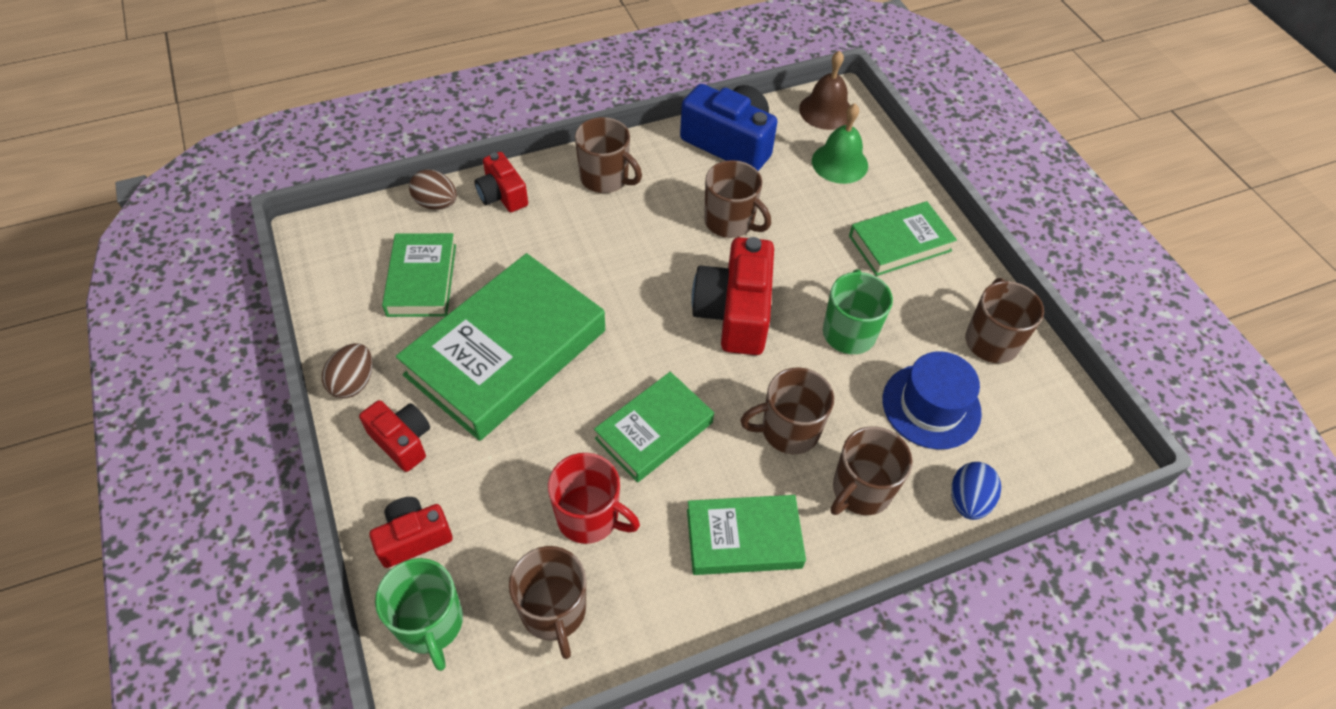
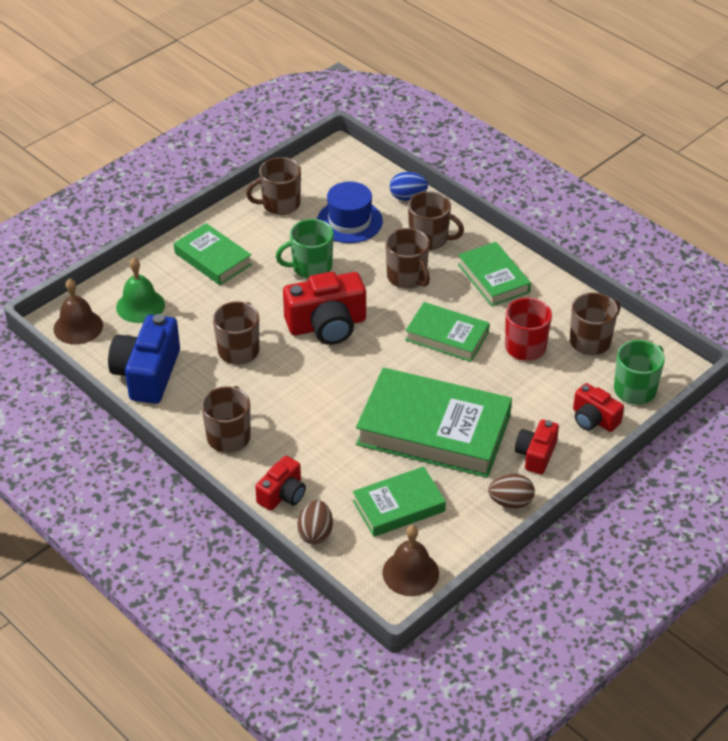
camera: 110 degrees left, 10 degrees down
none -> brown bell [382,525,439,596]

